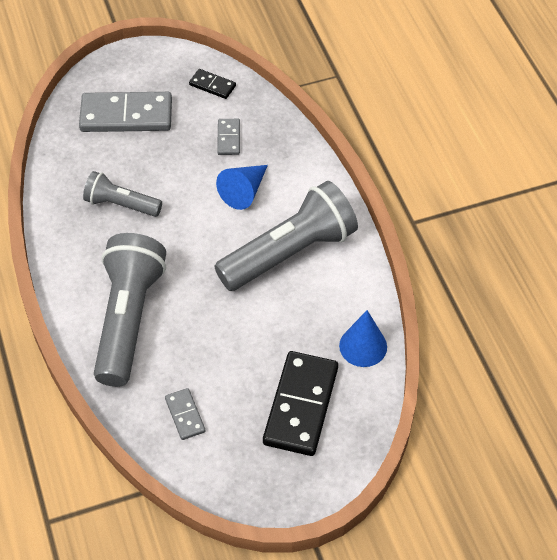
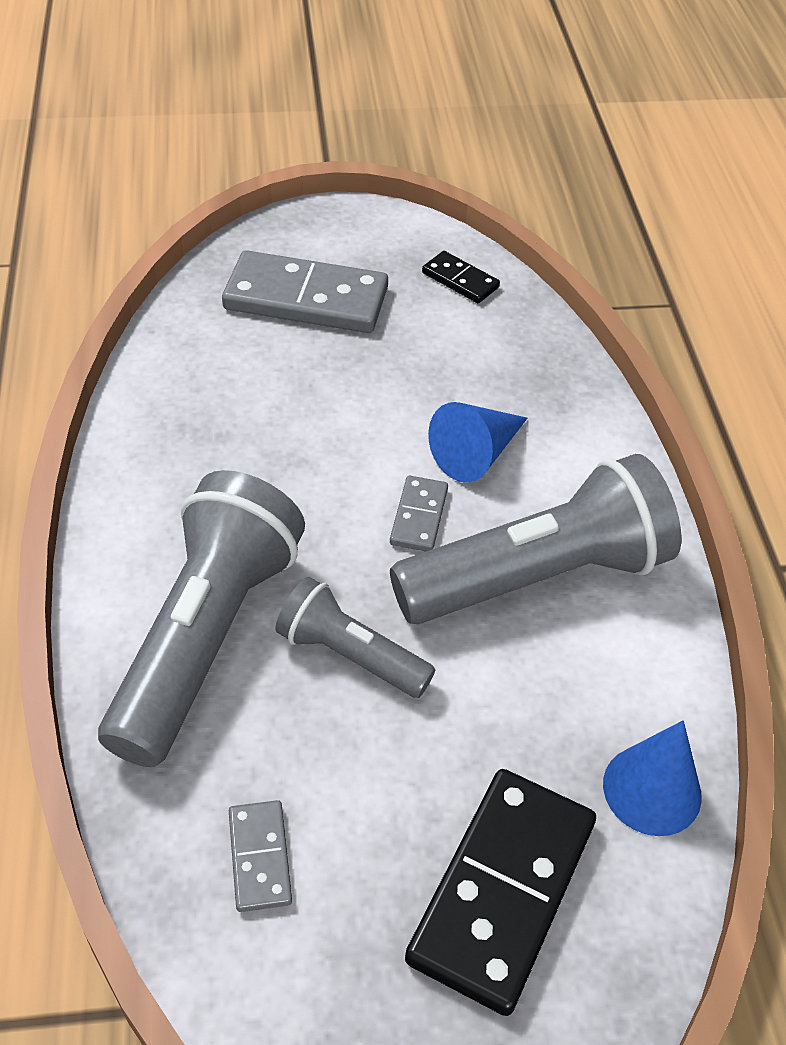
camera: 10 degrees right, 5 degrees down
grey flashlight [83,171,162,217] -> grey flashlight moved to [275,577,435,698]
grey domino [217,119,240,155] -> grey domino moved to [390,476,448,552]

